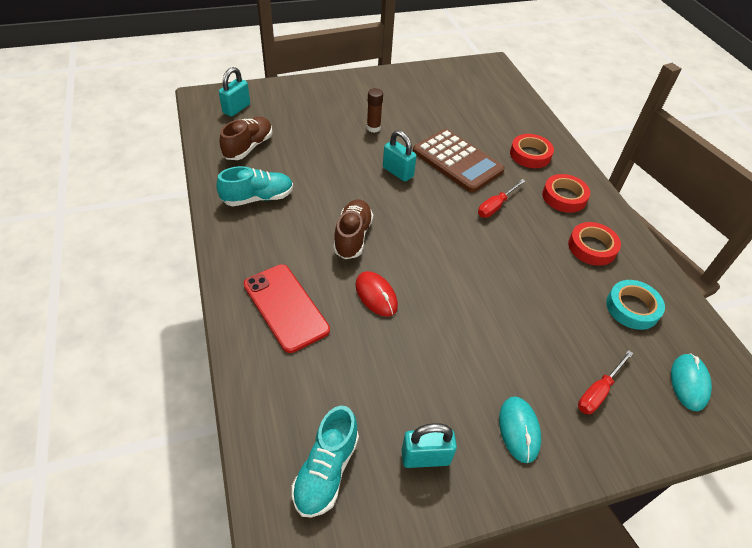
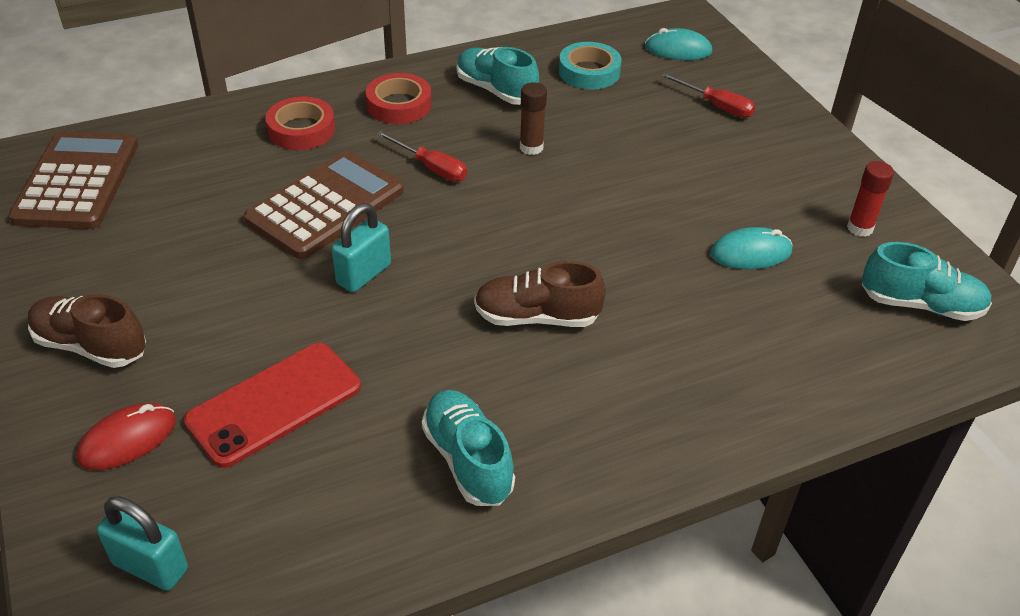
camera: 95 degrees left, 5 degrees down
brown shoe [219,117,272,160] -> brown shoe moved to [28,294,146,368]
red phone [244,264,330,353] -> red phone moved to [184,343,361,468]
red mouse [355,271,398,317] -> red mouse moved to [76,403,176,470]
brown glue stick [367,88,383,133] -> brown glue stick moved to [520,82,547,155]
turquoise padlock [401,423,457,468] -> red glue stick [847,161,894,237]
turquoise mouse [499,396,541,463] -> turquoise mouse moved to [710,227,792,269]
red tape [568,222,621,266] -> turquoise shoe [457,47,539,105]
none -> brown calculator [9,131,138,229]

